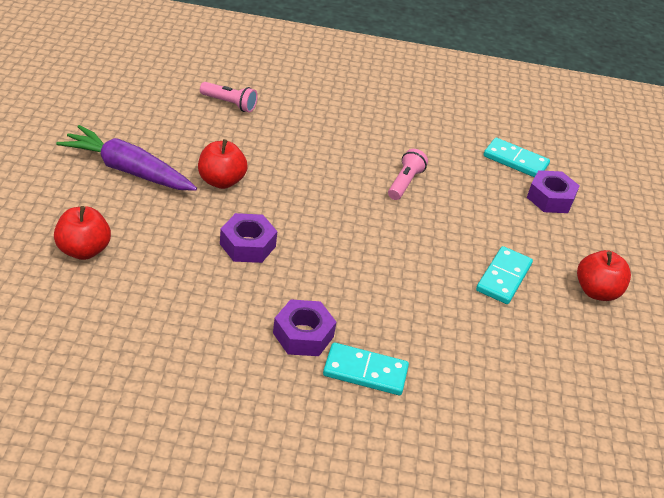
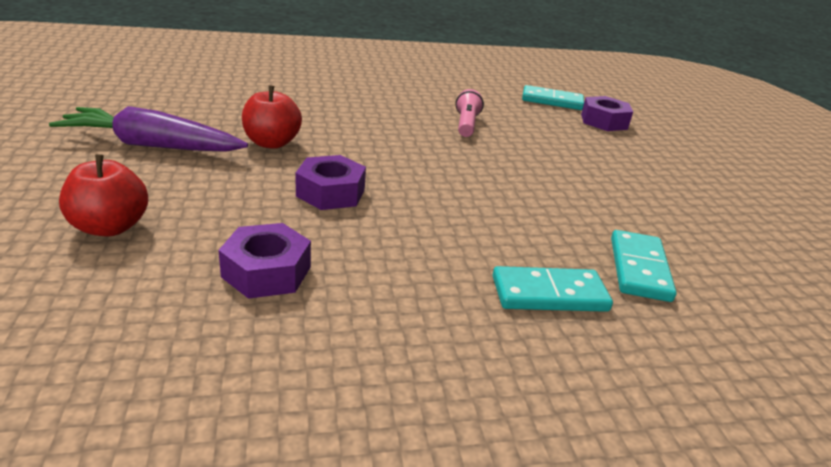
camera: 15 degrees left, 10 degrees down
pink flashlight [200,82,258,113] -> none
purple nut [273,299,336,356] -> purple nut moved to [218,223,311,299]
turquoise domino [476,246,533,304] -> turquoise domino moved to [611,230,677,302]
red apple [577,250,631,301] -> none

